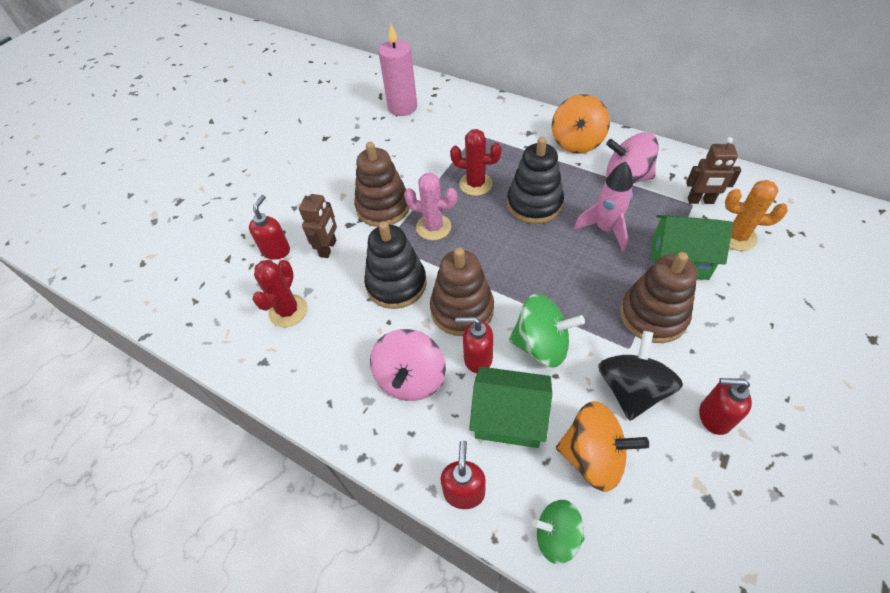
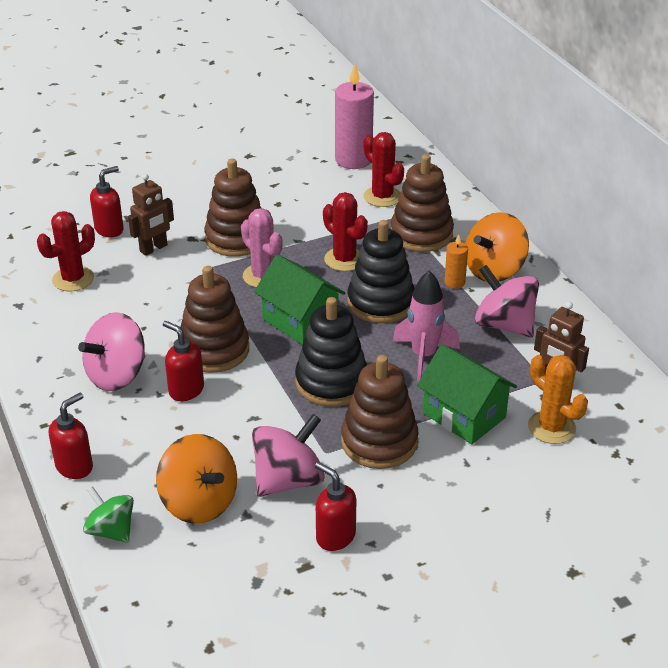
camera: 30 degrees right, 15 degrees down
black stacking toy [364,221,427,309] -> black stacking toy moved to [295,297,367,406]
green house [469,367,552,448] -> green house moved to [254,254,346,345]
green spinning top [509,294,585,368] -> none
black spinning top [598,331,683,421] -> pink spinning top [252,414,325,497]
none -> red cactus [363,132,404,207]
none -> brown stacking toy [391,154,454,252]
none -> orange candle [444,234,468,289]

